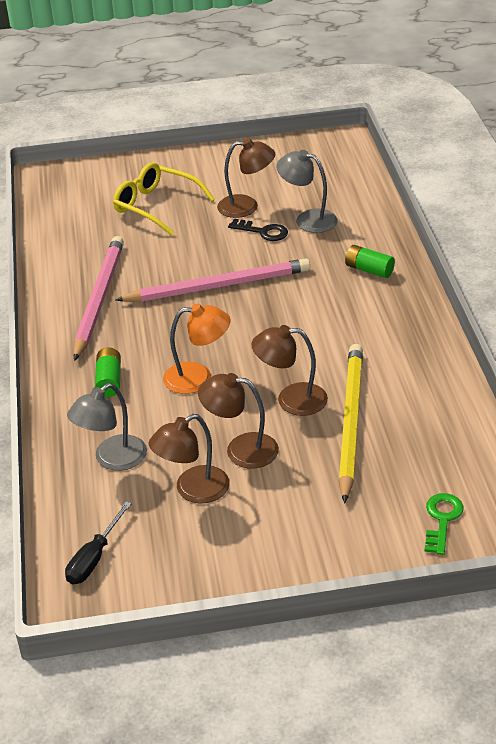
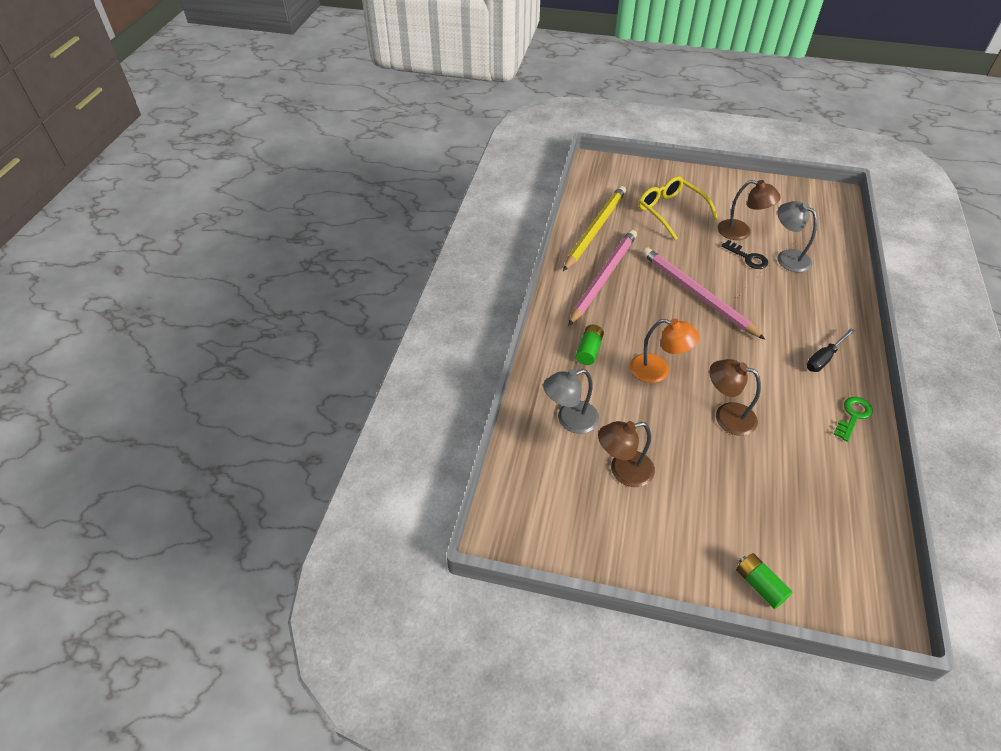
camera: 20 degrees right, 10 degrees up
black screwdriver [65,502,132,584] -> black screwdriver moved to [806,328,855,372]
pink pencil [116,258,310,302] -> pink pencil turned 135 degrees counterclockwise [642,247,766,340]
brown lamp [198,373,279,469] -> none
yellow pencil [339,344,363,504] -> yellow pencil moved to [563,186,626,271]
green battery [345,245,395,278] -> green battery moved to [736,553,792,609]
green key [424,493,464,555] -> green key moved to [834,397,873,442]

